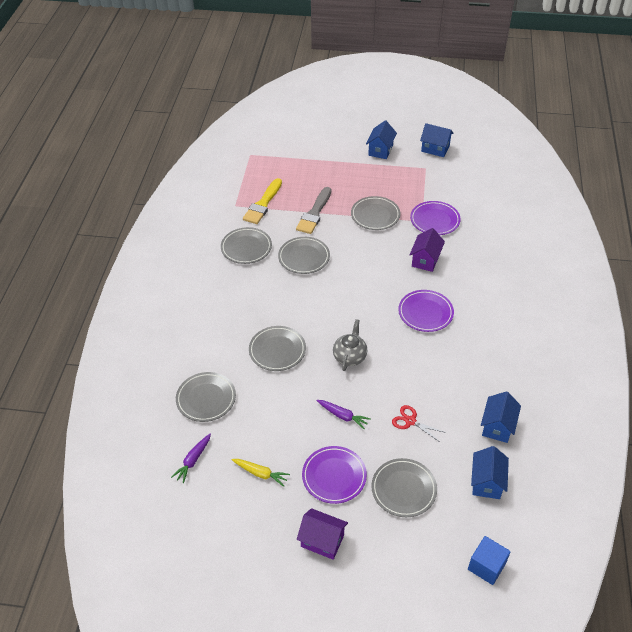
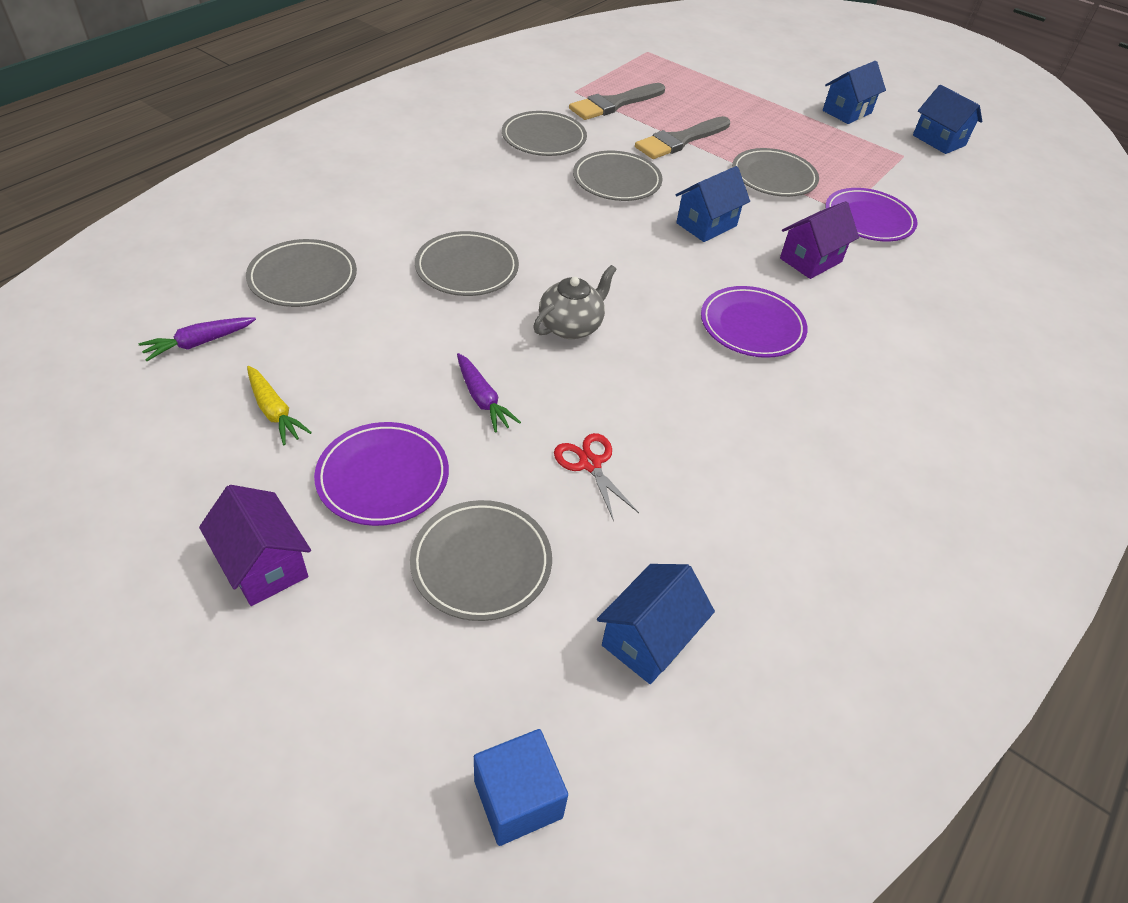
camera: 25 degrees right, 0 degrees up
yellow brush [243,178,282,224] -> grey brush [569,83,665,120]
blue house [481,391,521,443] -> blue house moved to [676,166,750,242]

